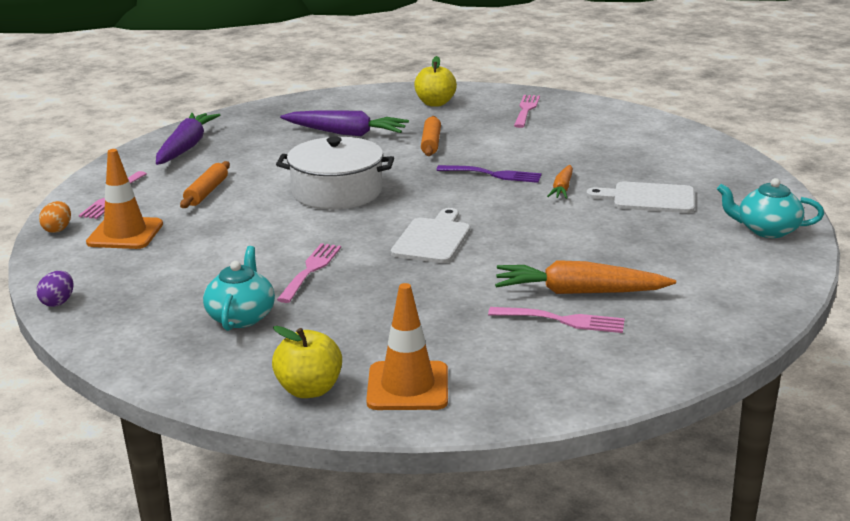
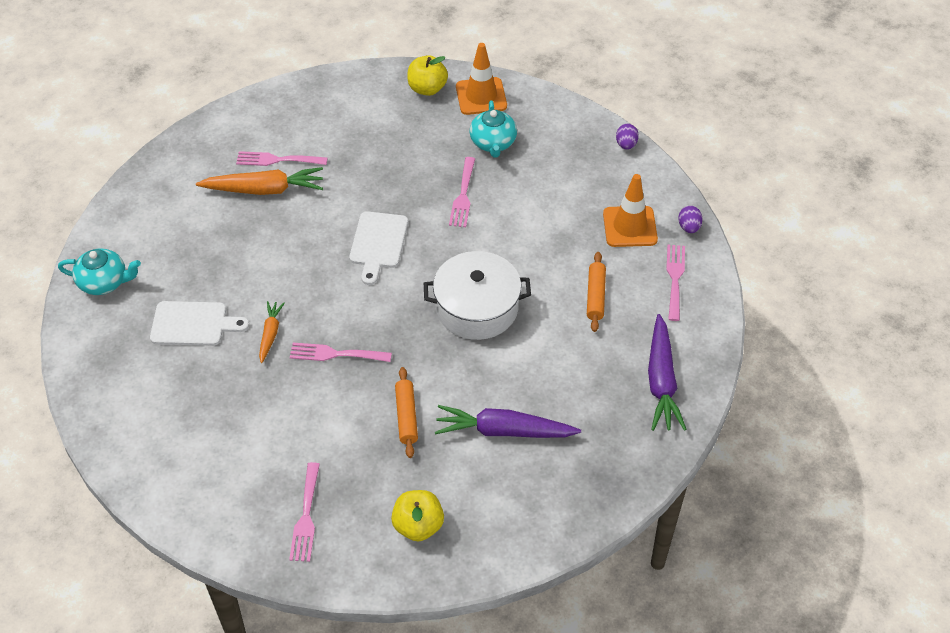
camera: 170 degrees right, 25 degrees up
orange egg [39,201,71,233] -> purple egg [678,206,703,233]
orange traffic cone [366,283,448,410] -> orange traffic cone moved to [456,43,507,115]
purple fork [436,165,542,183] -> pink fork [290,343,392,362]

